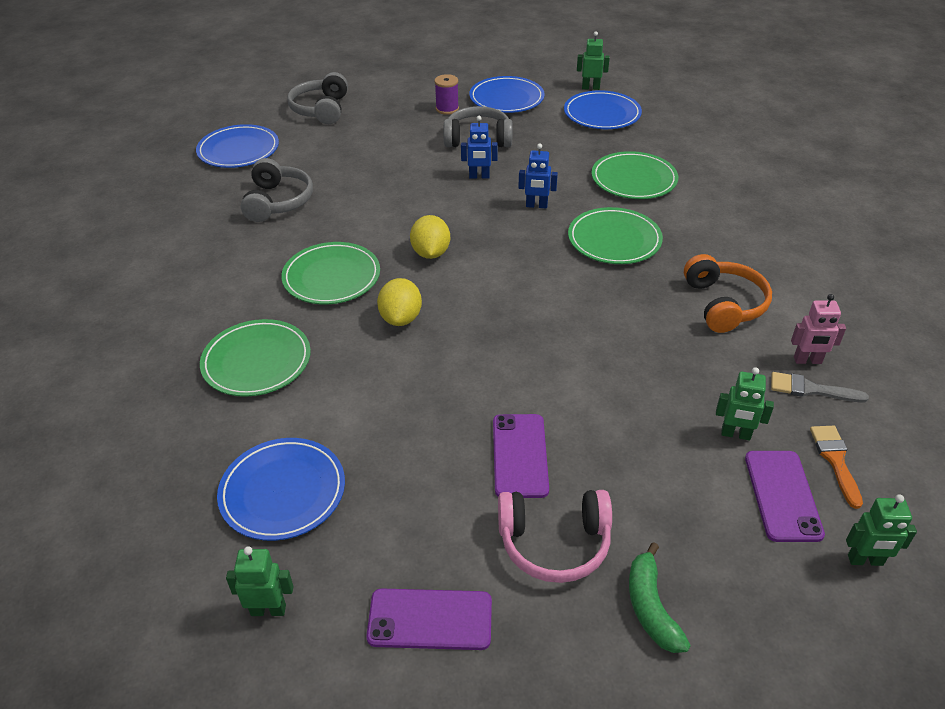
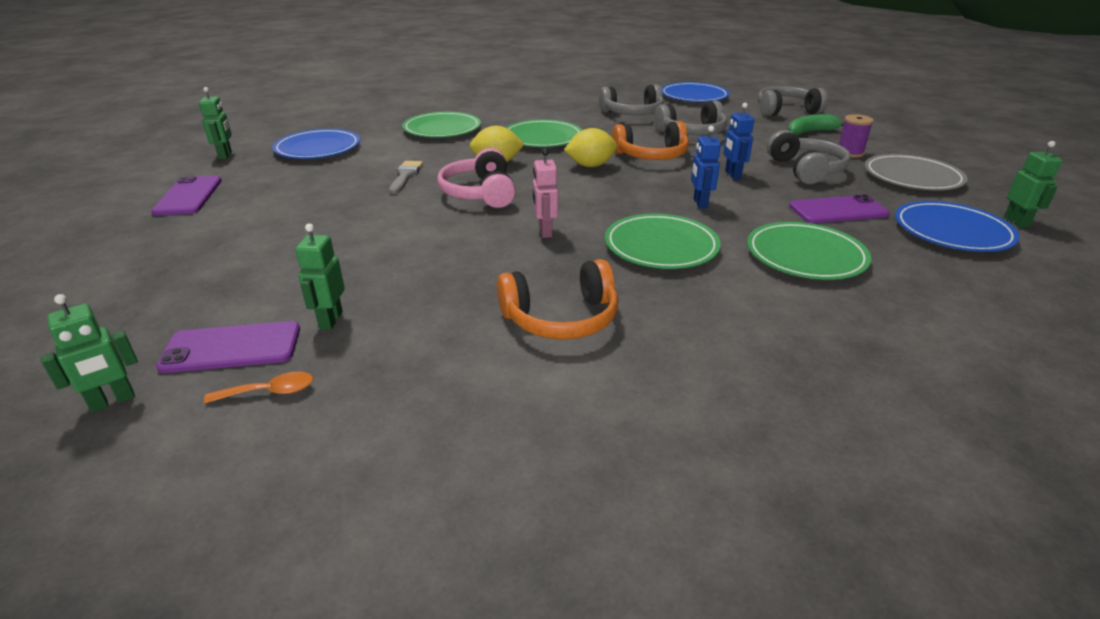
camera: 80 degrees right, 10 degrees down
blue plate [469,76,545,113] -> grey plate [865,154,968,191]
purple phone [493,414,549,498] -> purple phone moved to [789,194,890,223]
pink headphones [498,490,612,583] -> pink headphones moved to [437,148,516,208]
green banana [629,542,691,653] -> green banana moved to [788,114,845,135]
grey brush [771,372,869,402] -> grey brush moved to [389,161,423,194]
pink robot [791,294,846,364] -> pink robot moved to [533,149,558,238]
orange brush [810,426,863,509] -> orange spoon [204,371,313,404]
green robot [846,494,917,566] -> green robot turned 120 degrees counterclockwise [41,294,138,413]
none -> orange headphones [612,121,689,160]
none -> grey headphones [654,100,727,135]

